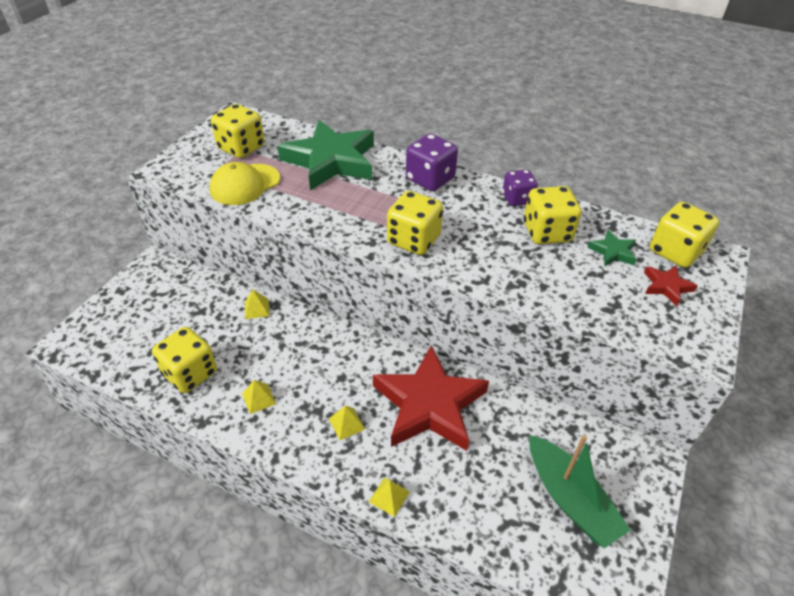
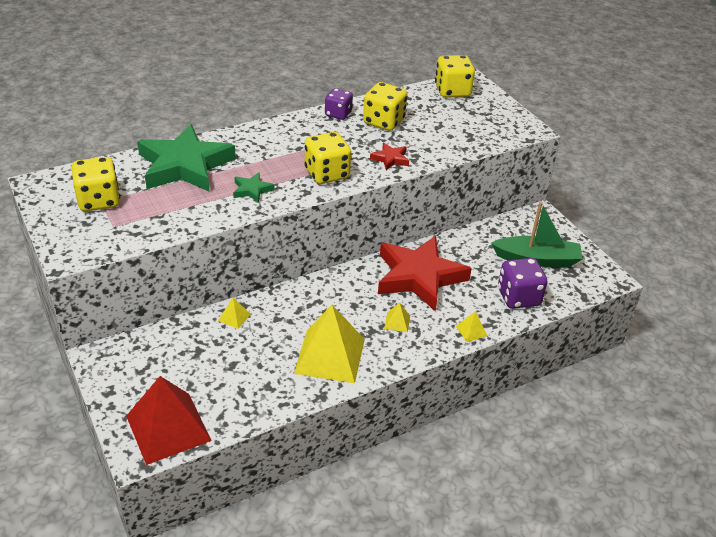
camera: 55 degrees left, 5 degrees down
yellow dice [152,327,217,393] -> none
yellow cap [209,162,280,205] -> none
yellow pyramid [242,380,276,414] -> yellow pyramid [294,305,365,383], size x2.46
purple dice [406,134,458,191] -> purple dice moved to [498,258,548,309]
green star [587,230,637,266] -> green star moved to [233,172,275,203]
red star [644,265,697,306] -> red star moved to [370,143,409,170]
none -> red pyramid [126,376,212,465]

